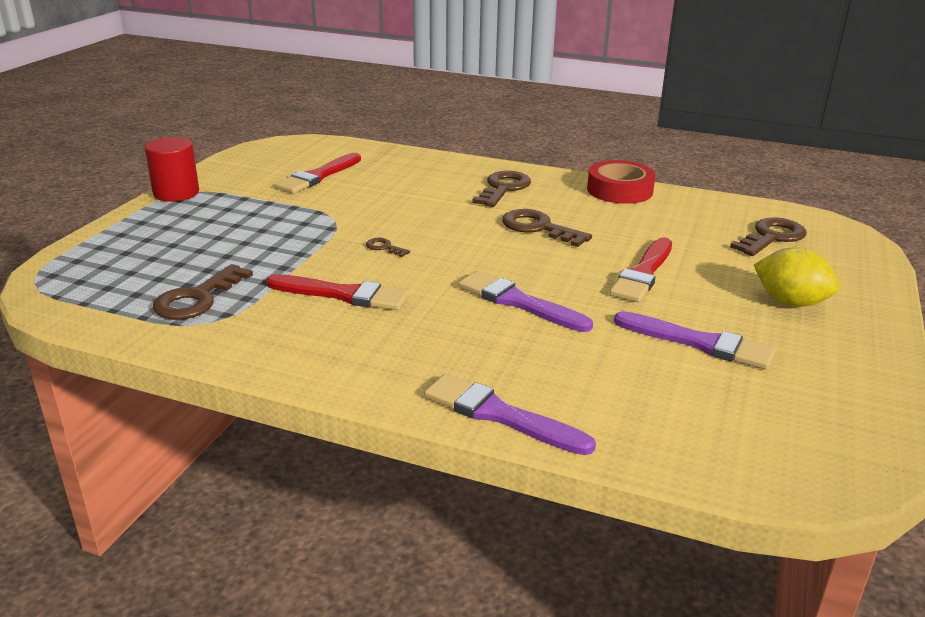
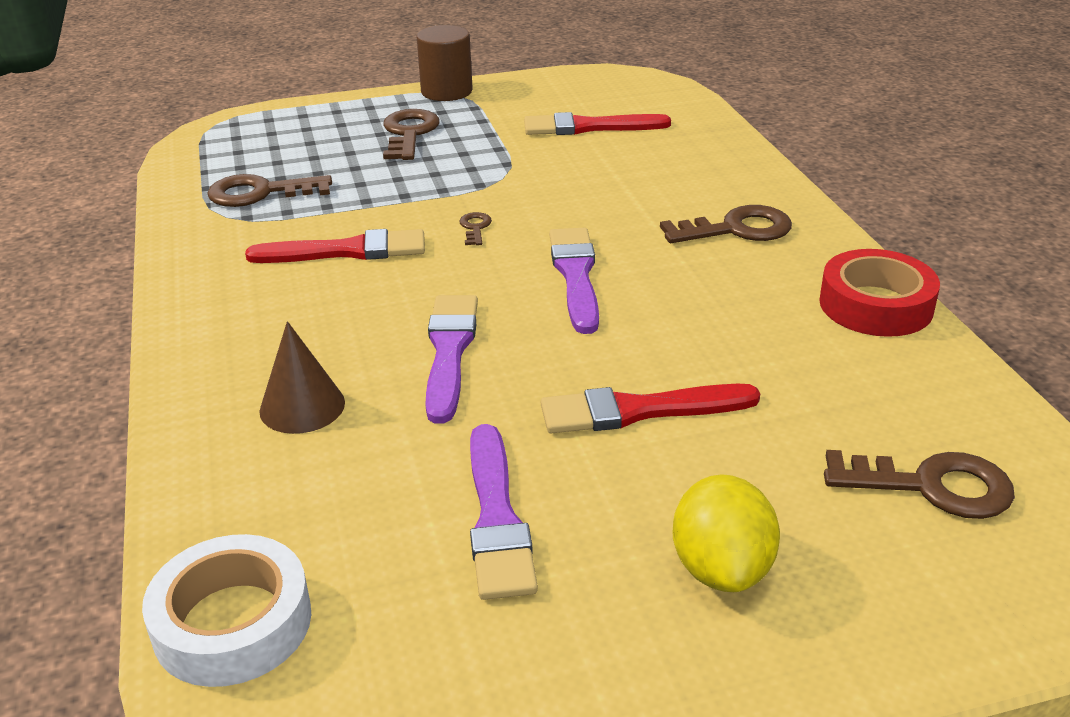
camera: 55 degrees right, 5 degrees up
red cylinder [145,137,199,202] -> brown cylinder [417,25,473,101]
red brush [266,274,409,310] -> red brush turned 75 degrees counterclockwise [245,229,425,263]
purple brush [424,374,596,455] -> purple brush moved to [549,228,599,334]
brown key [502,209,592,247] -> brown key moved to [383,109,440,160]
none -> white tape [142,534,311,687]
none -> brown cone [259,321,345,434]

